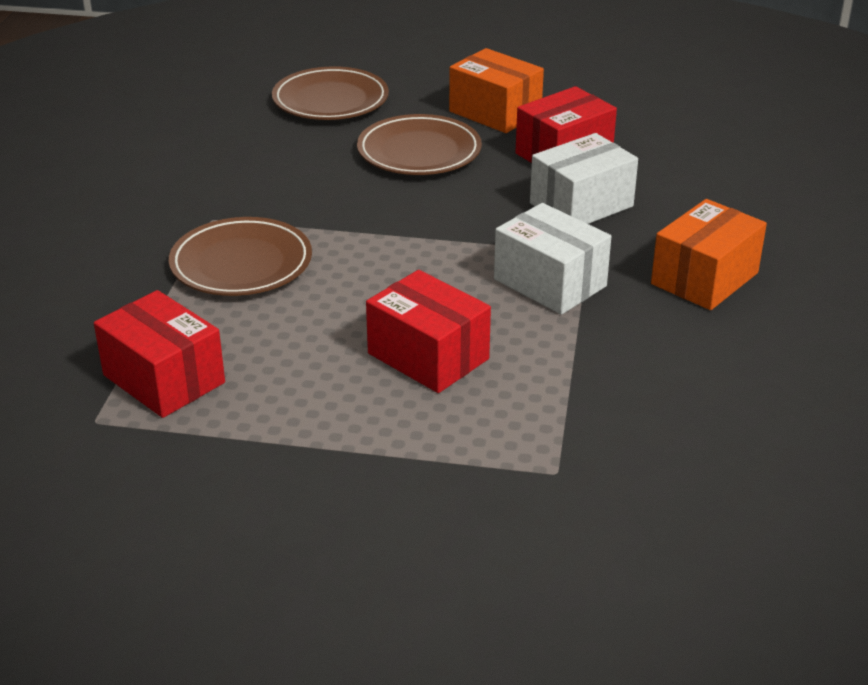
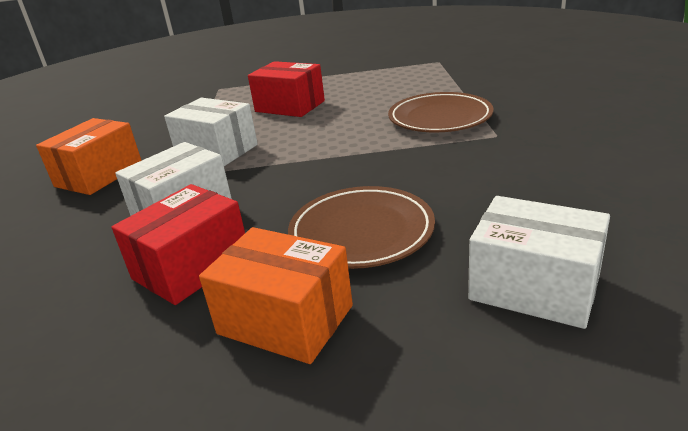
camera: 170 degrees right, 5 degrees down
red box [94,290,225,418] -> none
brown plate [272,66,389,120] -> white box [468,196,610,329]

